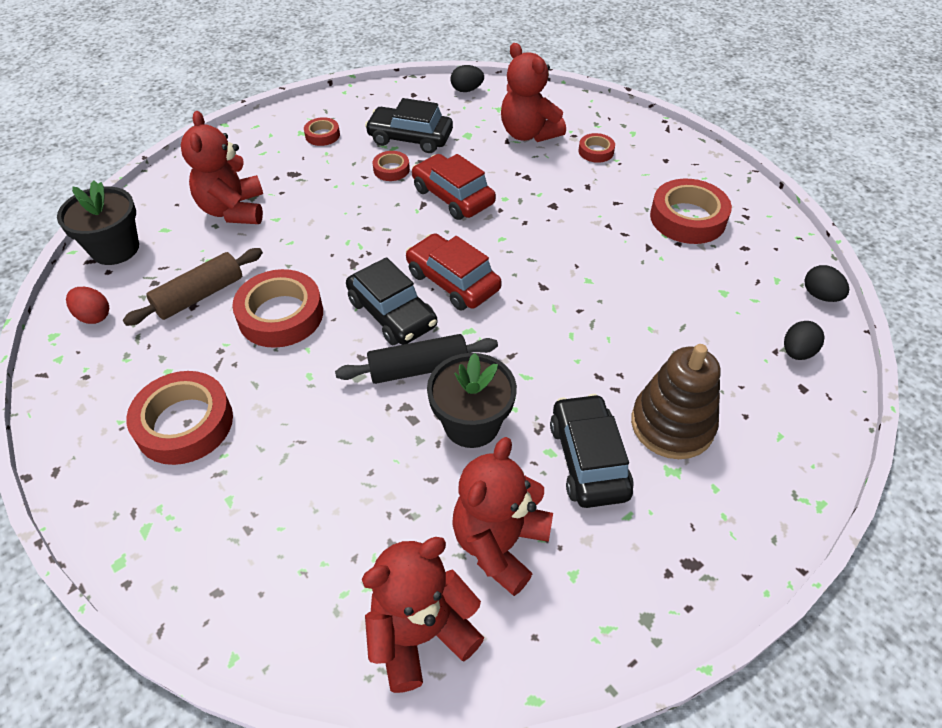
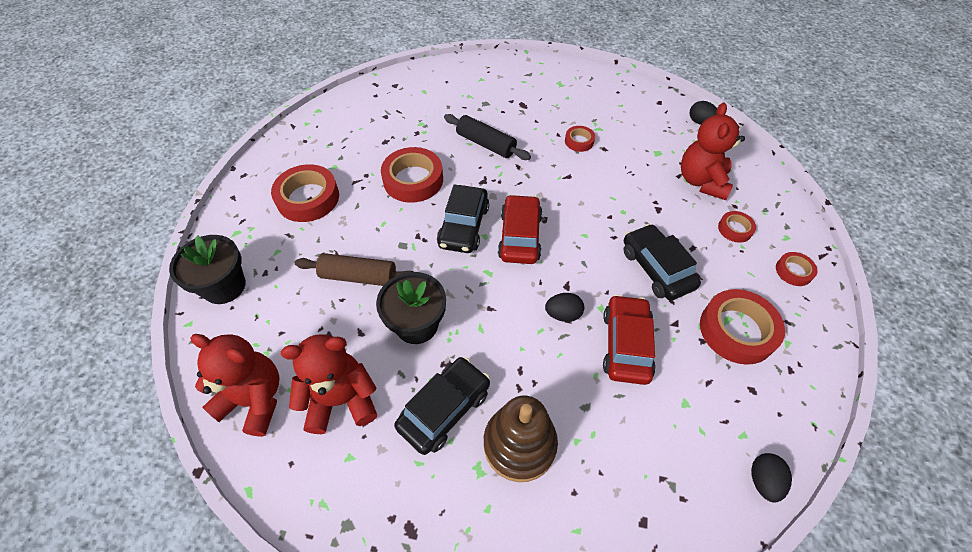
camera: 50 degrees right, 5 degrees up
black flower pot [57,180,139,265] -> black flower pot moved to [169,235,246,304]
red egg [66,287,109,324] -> none
brown rolling pin [123,248,263,326] -> brown rolling pin moved to [295,253,413,286]
red teddy bear [181,111,263,224] -> none
red tape [304,117,340,146] -> red tape moved to [776,252,818,286]
black rolling pin [335,334,498,384] -> black rolling pin moved to [444,114,531,160]
black car [365,98,453,153] -> black car moved to [624,224,701,301]
red car [412,154,496,220] -> red car moved to [603,294,656,385]
black egg [784,321,825,360] -> black egg moved to [545,293,584,322]

